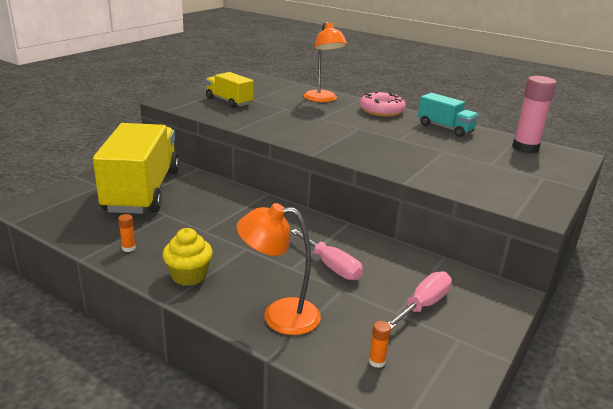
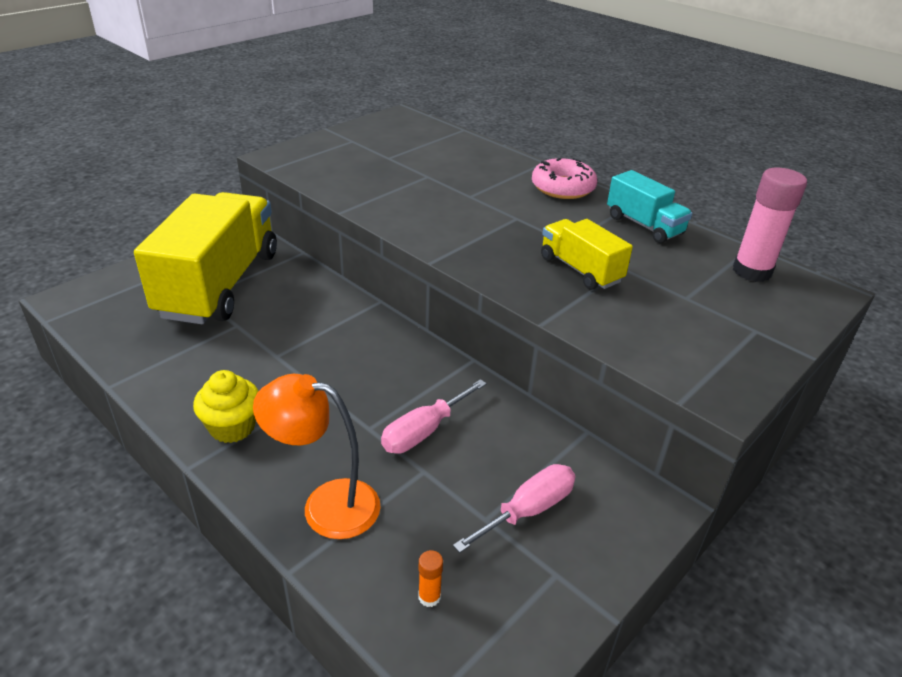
camera: 10 degrees right, 10 degrees up
orange glue stick [118,214,136,252] -> none
yellow truck [205,72,253,108] -> yellow truck moved to [541,219,633,290]
pink screwdriver [290,229,363,280] -> pink screwdriver turned 75 degrees clockwise [381,379,487,454]
orange lamp [304,22,347,102] -> none

